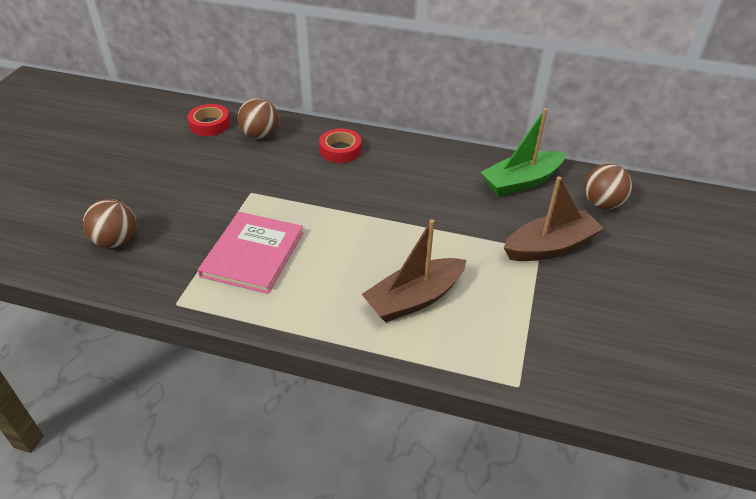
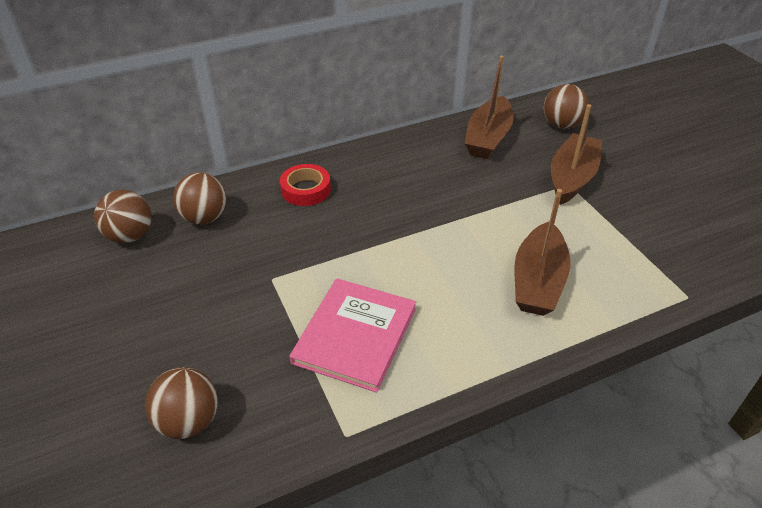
camera: 40 degrees left, 0 degrees up
red tape [188,104,230,136] -> brown ball [94,190,152,243]
pink book [198,212,304,294] -> pink book turned 45 degrees clockwise [289,278,416,392]
green boat [480,108,566,197] -> brown boat [464,56,514,159]

